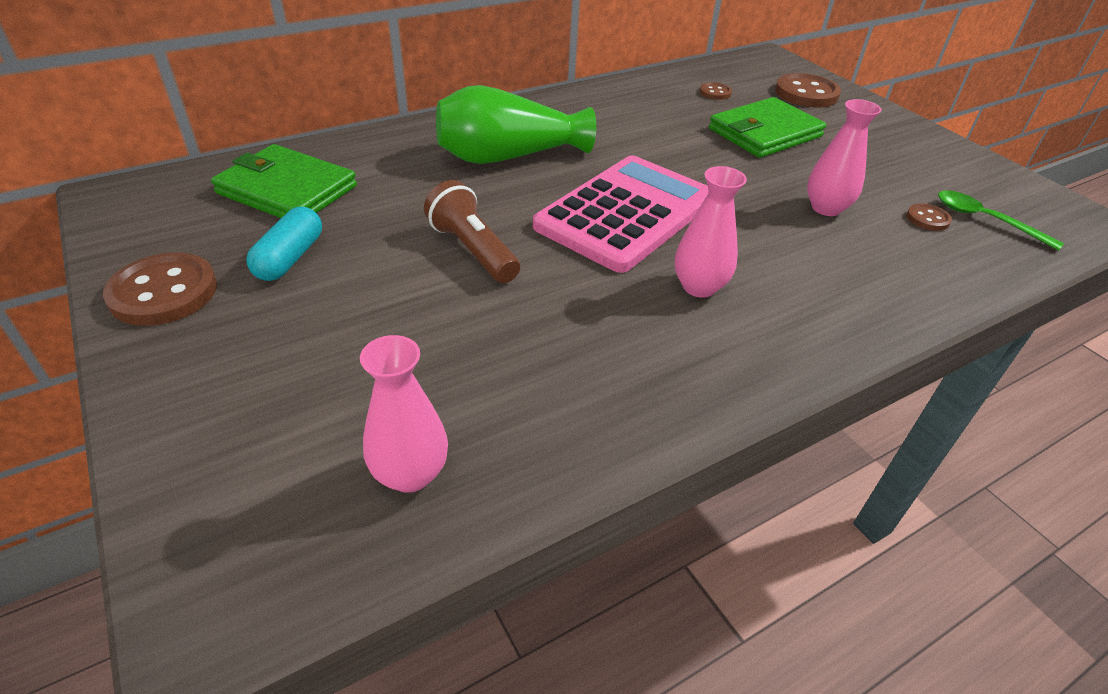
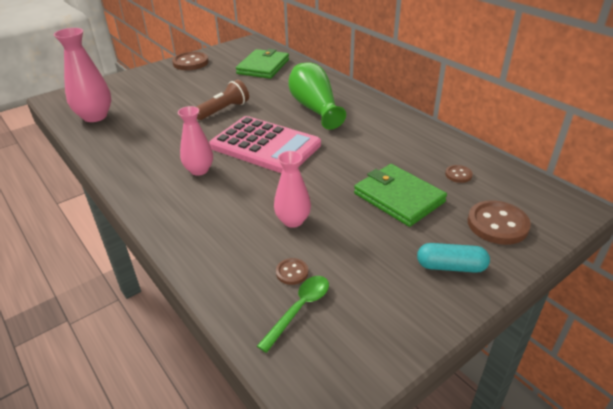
camera: 85 degrees right, 5 degrees down
turquoise capsule [246,207,322,281] -> turquoise capsule moved to [417,243,490,273]
pink vase [360,335,448,493] -> pink vase [54,28,111,122], size x1.52

